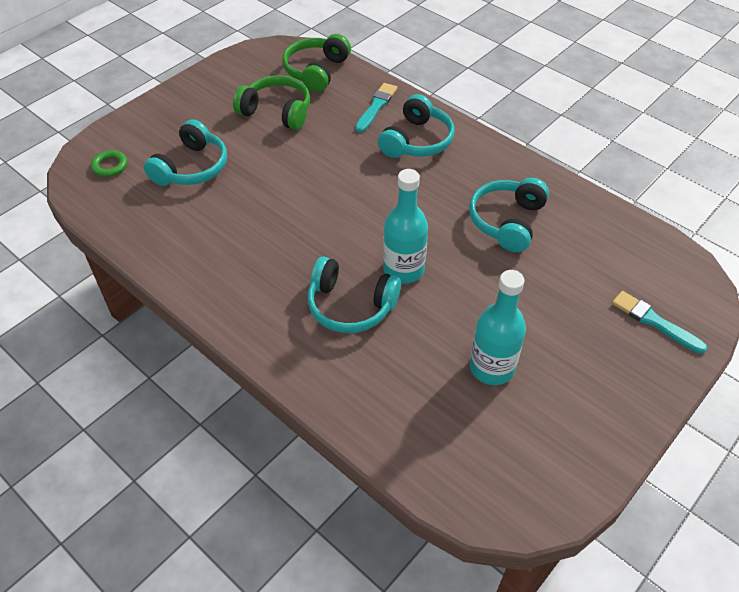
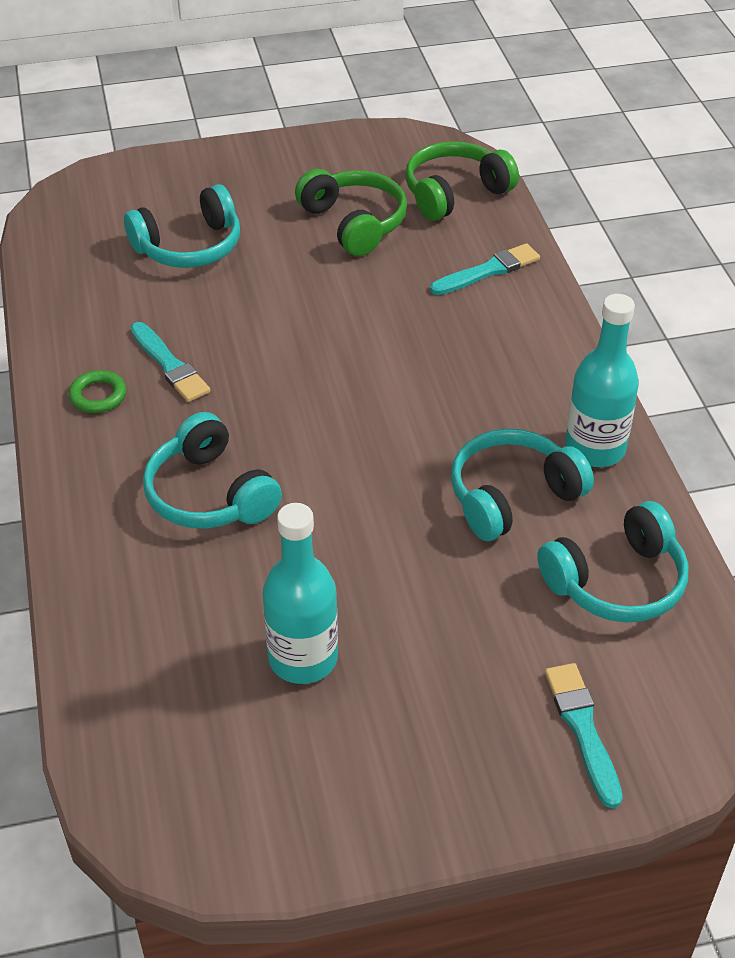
camera: 35 degrees right, 5 degrees down
green ring [91,150,127,177] -> green ring moved to [69,370,126,413]
turquoise headphones [378,94,454,158] -> turquoise headphones moved to [537,501,689,623]
turquoise bottle [383,169,428,284] -> turquoise bottle moved to [565,294,639,467]
none -> turquoise brush [130,322,210,402]

